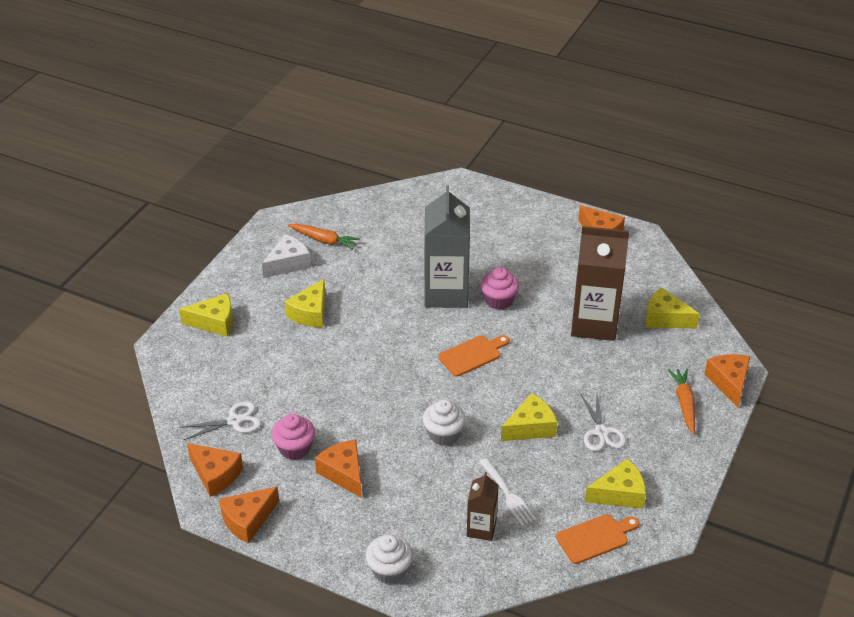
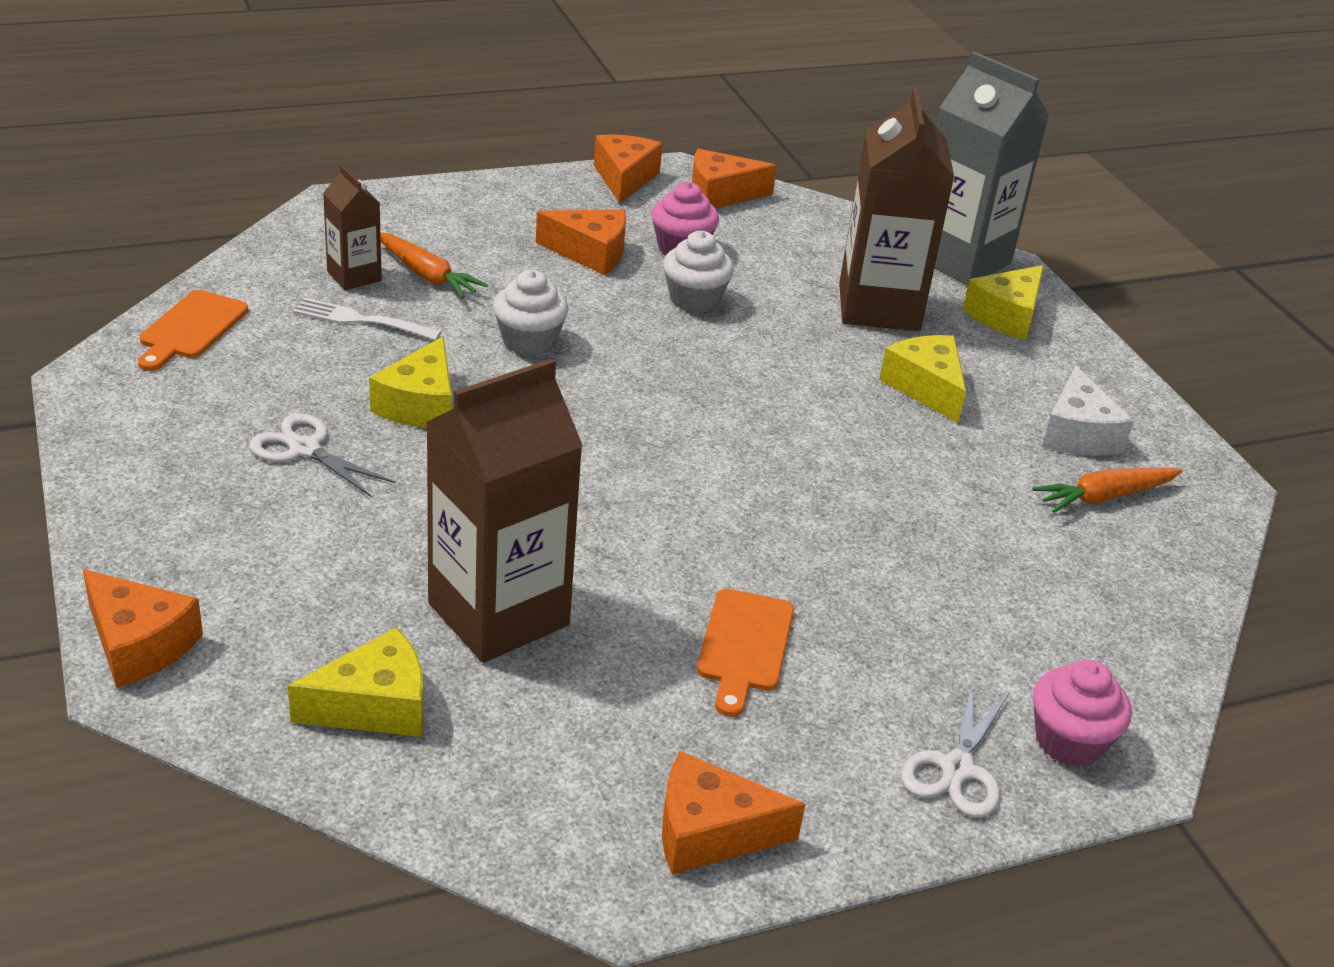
camera: 130 degrees right, 5 degrees down
white scissors [180,401,261,440] -> white scissors moved to [901,681,1009,817]
white cupcake [366,535,413,584] -> white cupcake moved to [663,231,734,313]
grey carton [424,185,470,308] -> grey carton moved to [934,51,1049,286]
orange cutting board [438,335,510,377] -> orange cutting board moved to [697,589,794,717]
pink cupcake [480,267,519,310] -> pink cupcake moved to [1033,660,1132,767]
yellow cheese [585,458,646,509] -> none
orange carrot [668,369,695,434] -> orange carrot moved to [380,232,488,298]
none -> brown carton [839,88,954,331]

